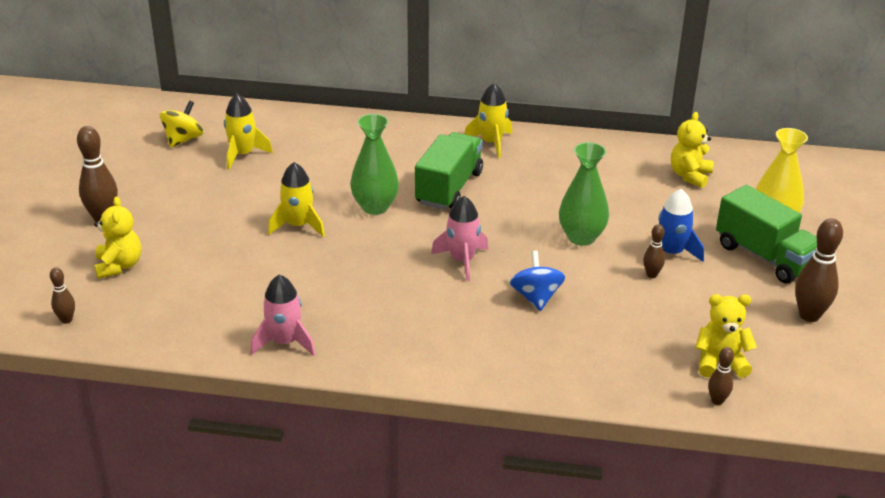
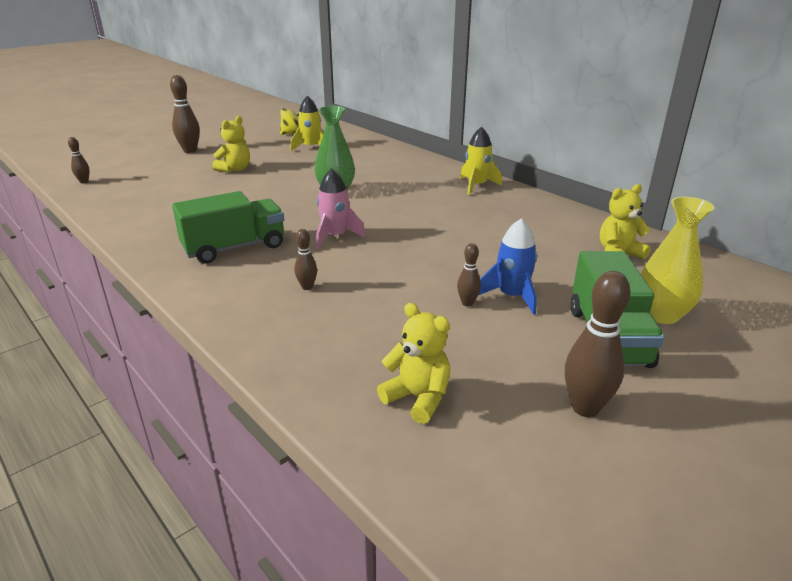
camera: 40 degrees right, 5 degrees down
yellow teddy bear [94,197,141,279] -> yellow teddy bear moved to [213,116,250,172]
pink rocket [251,275,315,356] -> none
yellow rocket [268,162,325,237] -> none
green truck [415,132,483,210] -> green truck moved to [172,191,284,264]
blue spinning top [510,251,565,311] -> none
green vase [559,142,609,246] -> none
brown bowling pin [708,347,734,405] -> brown bowling pin moved to [295,229,317,290]

